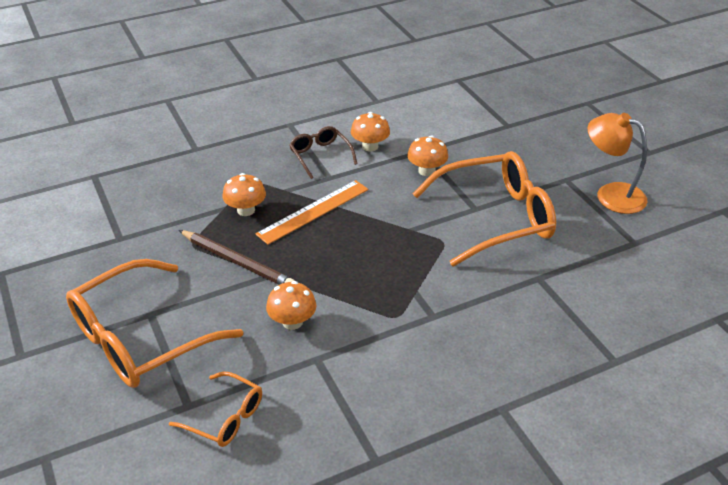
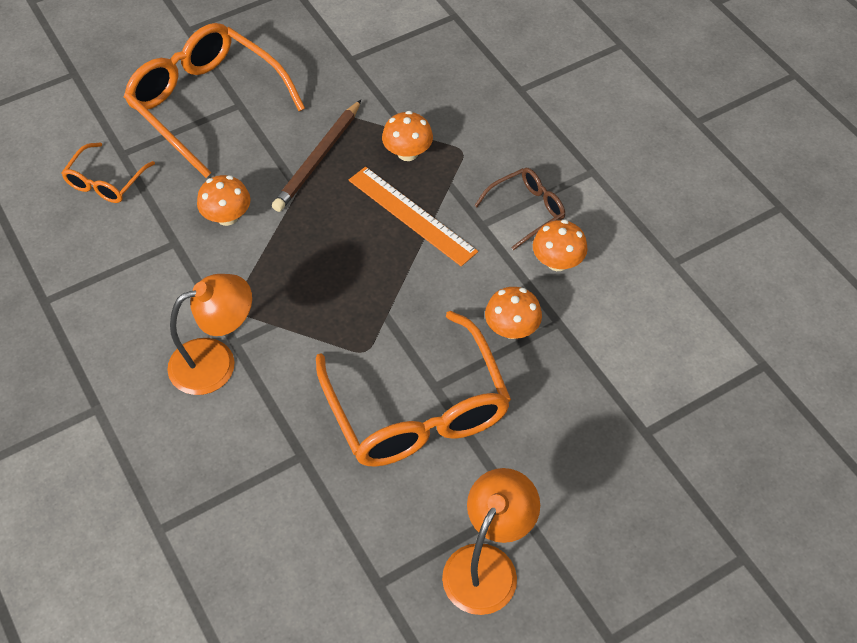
camera: 85 degrees right, 15 degrees up
none -> orange lamp [167,274,252,395]

